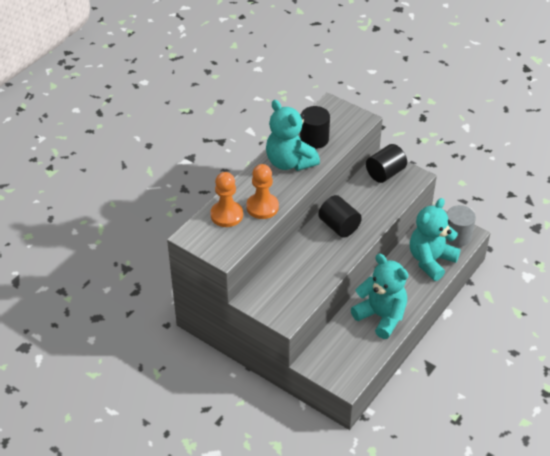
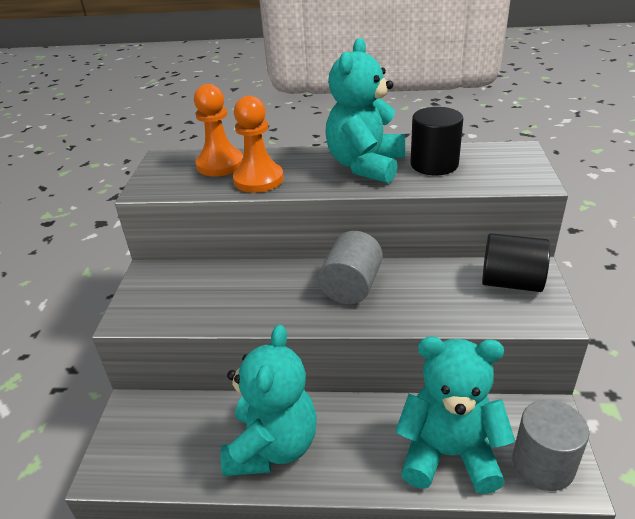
camera: 60 degrees right, 10 degrees down
black cylinder [318,195,362,237] -> grey cylinder [318,231,383,304]

